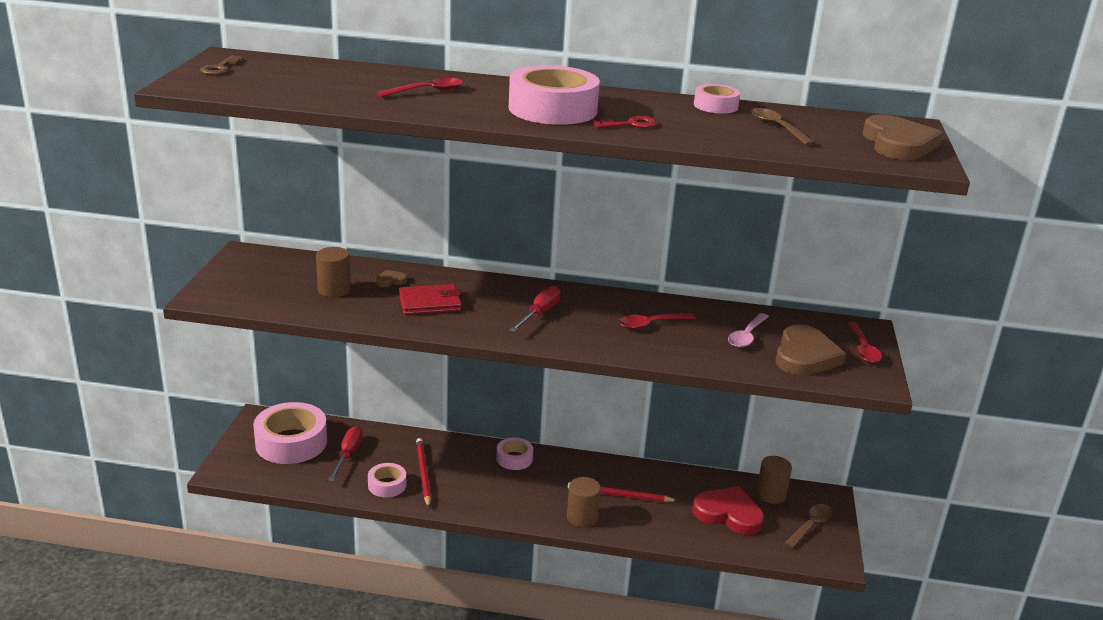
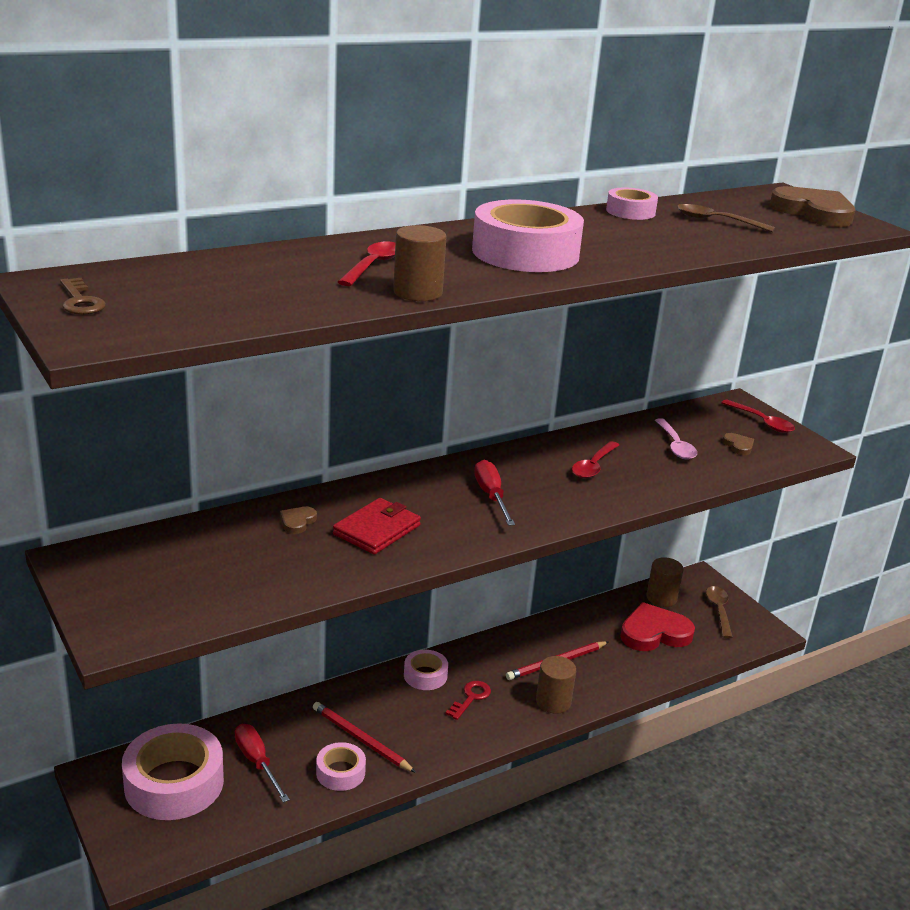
camera: 40 degrees left, 0 degrees up
brown cylinder [316,247,351,297] -> brown cylinder moved to [393,225,447,301]
red key [592,116,657,128] -> red key moved to [445,681,491,720]
brown heart [776,324,846,376] -> brown heart [722,433,754,455], size x0.44

